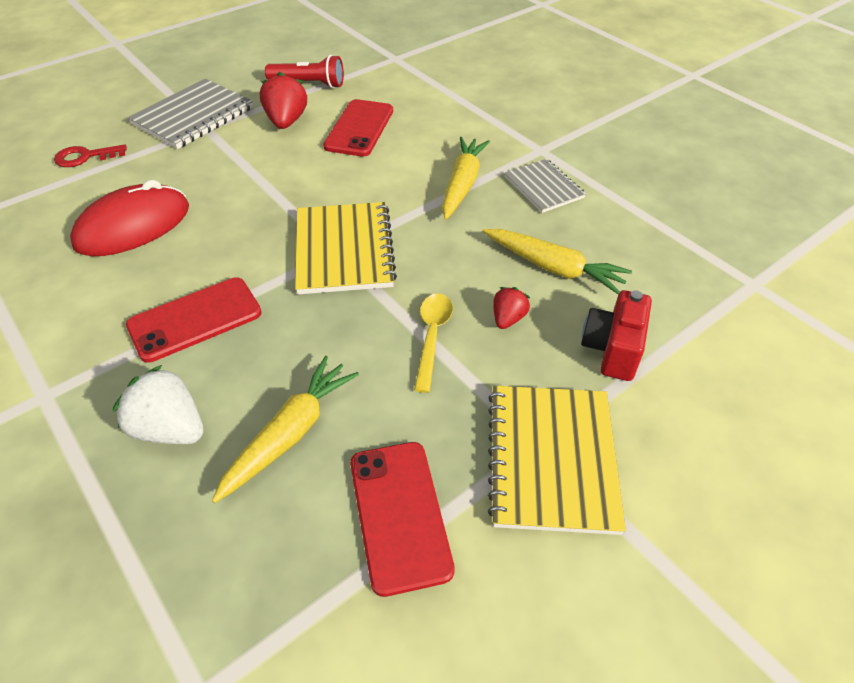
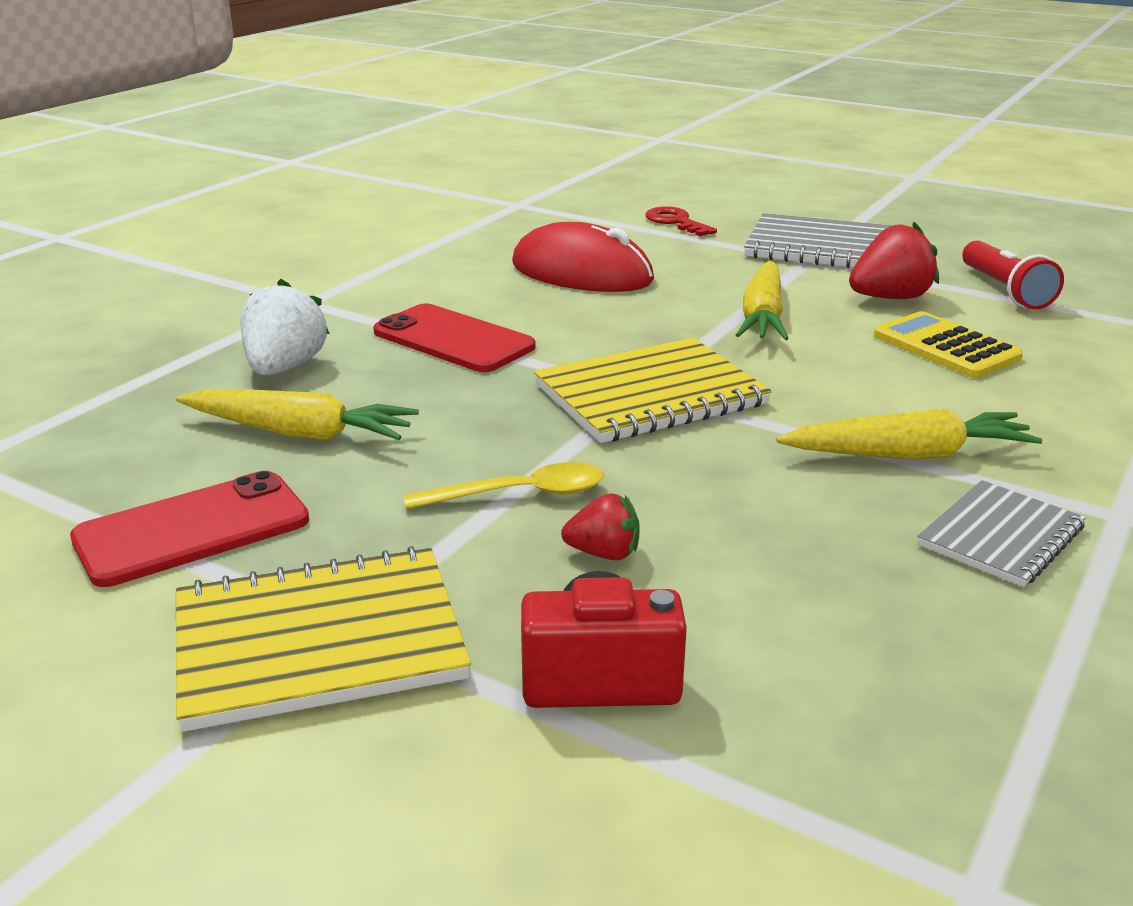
camera: 70 degrees right, 20 degrees down
red phone [323,99,393,157] -> yellow calculator [874,311,1023,378]
yellow carrot [483,229,632,294] -> yellow carrot moved to [736,261,789,340]

